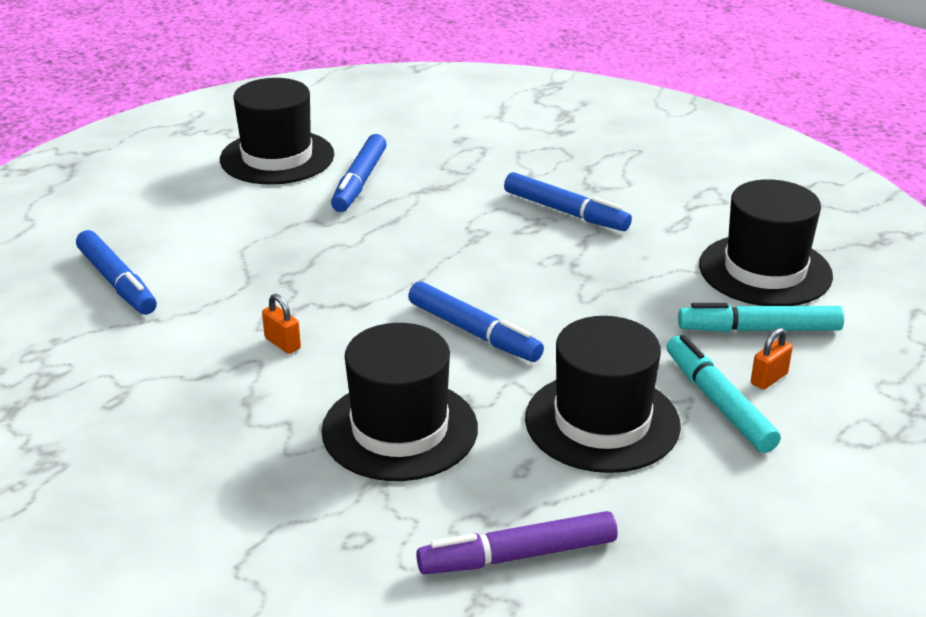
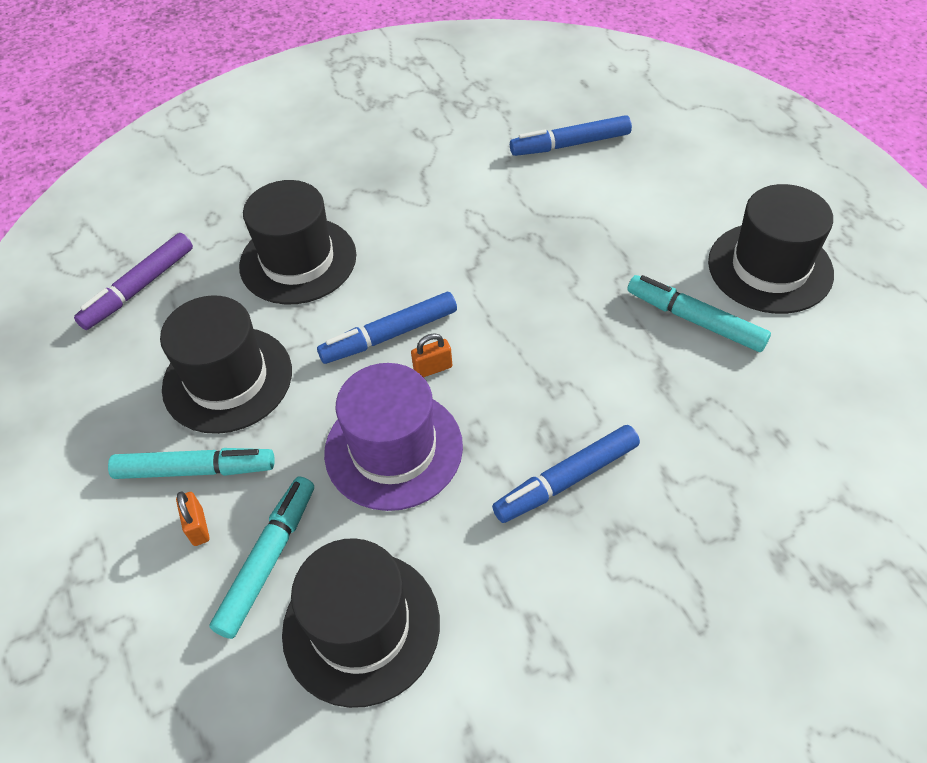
camera: 115 degrees right, 20 degrees up
orange padlock [262,294,301,354] -> orange padlock moved to [411,333,452,378]
blue marker [331,134,387,212] -> turquoise marker [627,275,771,352]
purple marker [416,511,618,574] -> purple marker turned 150 degrees counterclockwise [74,233,193,330]
none -> purple hat [324,363,463,511]

